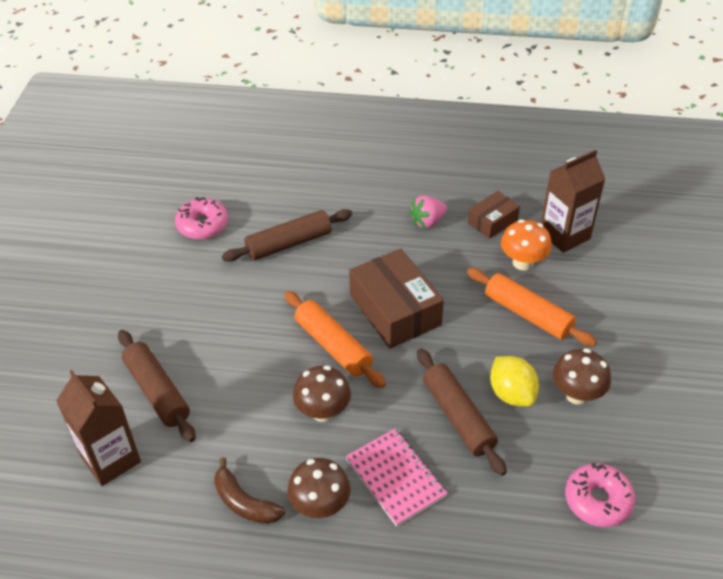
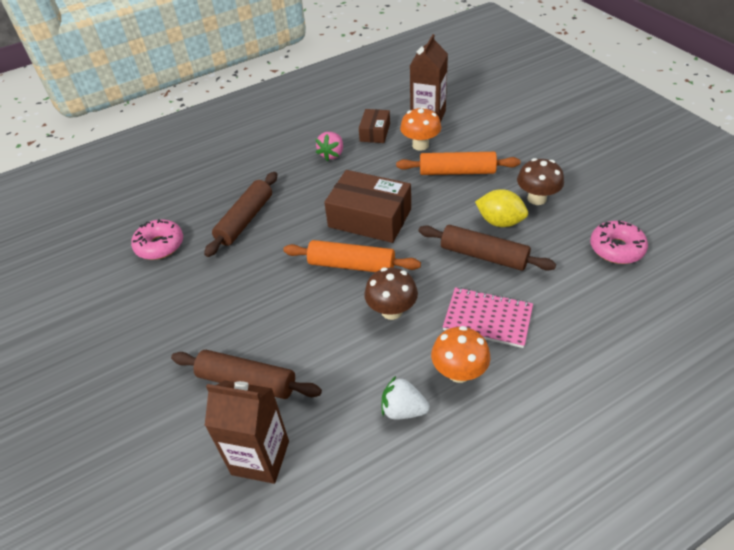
camera: 35 degrees left, 0 degrees up
brown banana [214,457,285,524] -> white strawberry [381,376,430,420]
brown mushroom [287,458,351,518] -> orange mushroom [431,326,490,383]

